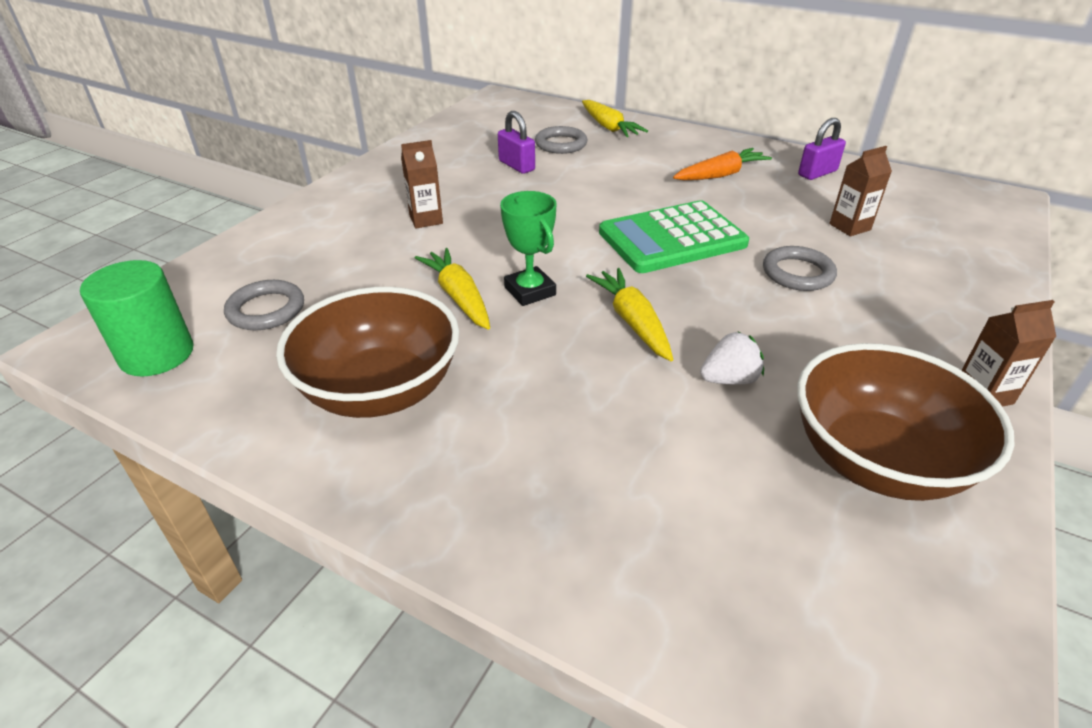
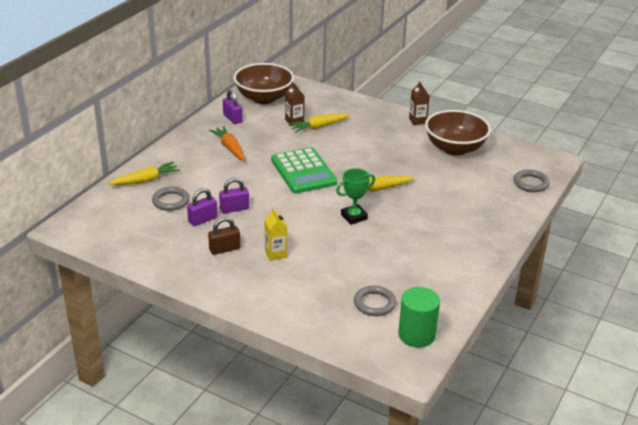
camera: 90 degrees left, 5 degrees down
brown bowl [276,287,459,418] -> brown bowl moved to [233,63,294,104]
brown carton [401,140,443,228] -> yellow carton [264,208,287,261]
yellow carrot [415,248,490,330] -> yellow carrot moved to [288,113,350,133]
white strawberry [700,332,764,385] -> none
grey ring [763,246,837,291] -> grey ring moved to [513,170,550,192]
none -> brown padlock [208,217,240,255]
none -> purple padlock [219,178,249,213]

